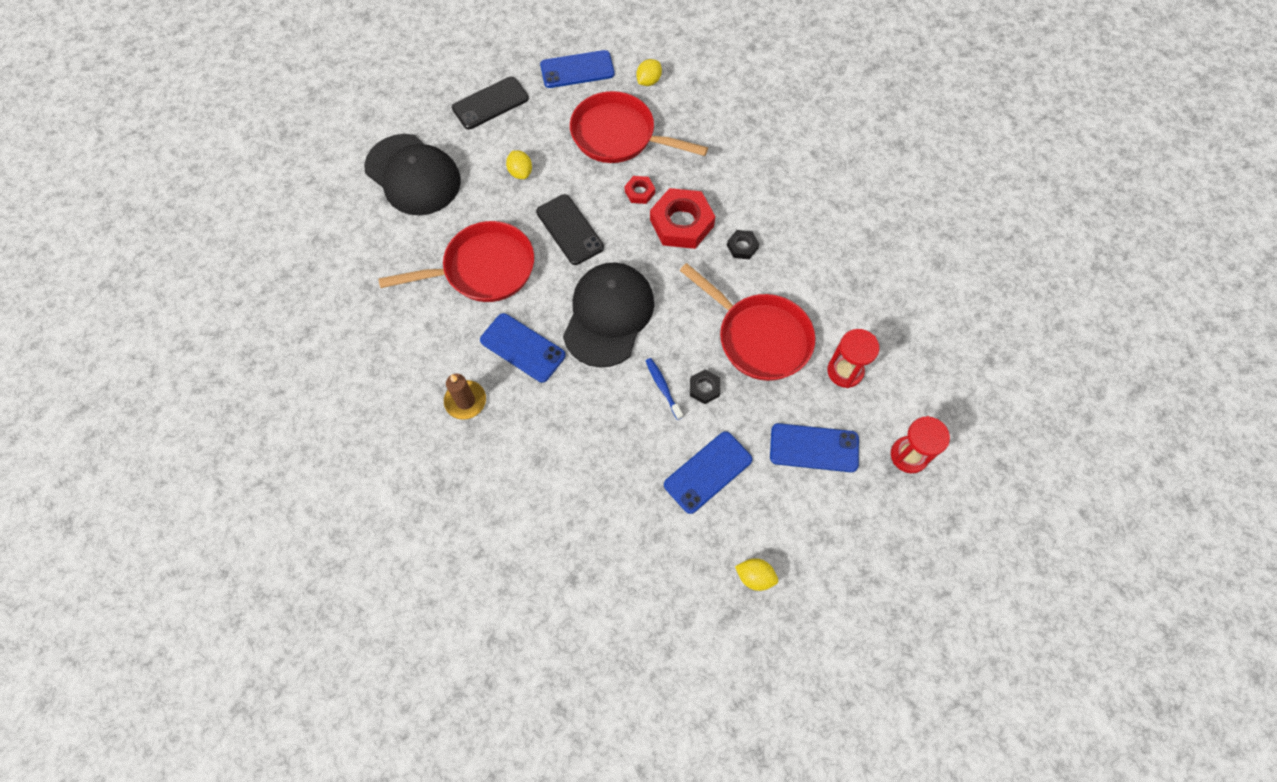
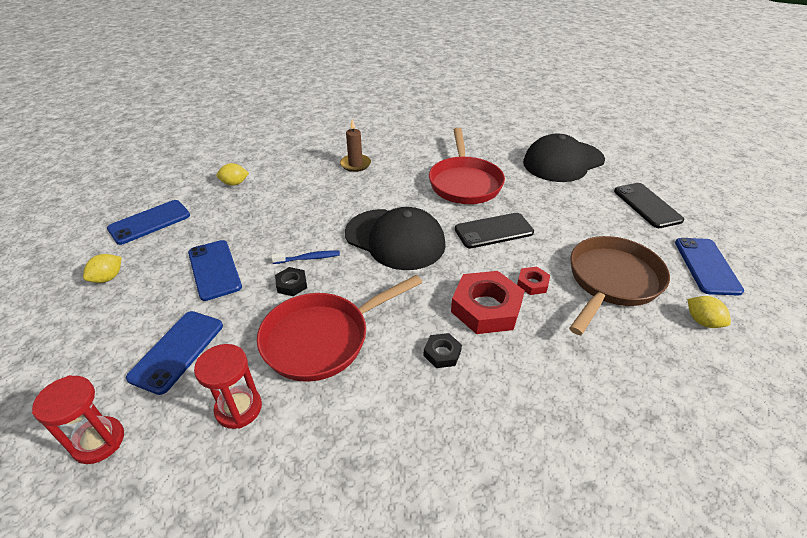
camera: 105 degrees right, 25 degrees down
blue phone [480,313,566,382] -> blue phone moved to [107,200,190,245]
yellow lemon [506,150,532,179] -> yellow lemon moved to [216,163,249,186]
red pan [570,91,708,163] -> brown pan [569,236,670,335]

